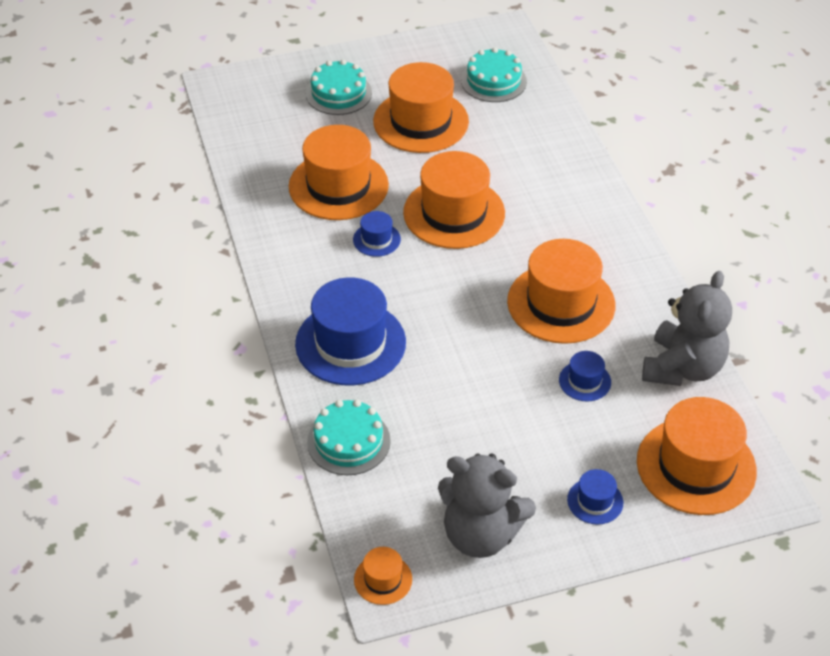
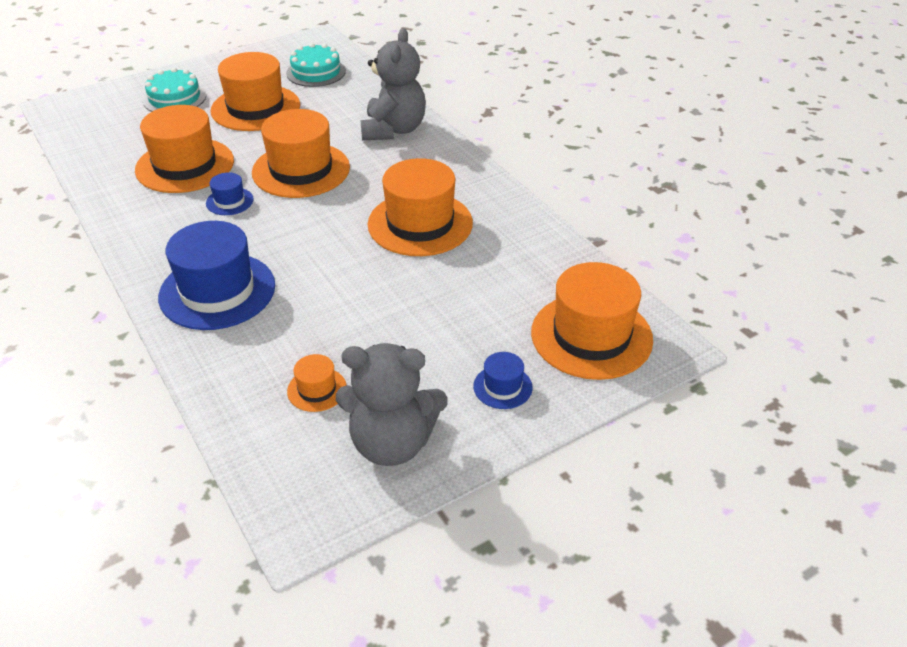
camera: 15 degrees left, 5 degrees down
turquoise cake [307,400,391,475] -> none
orange hat [354,547,412,605] -> orange hat moved to [287,354,347,412]
blue hat [559,351,611,401] -> none
grey teddy bear [642,271,732,386] -> grey teddy bear moved to [360,28,426,140]

